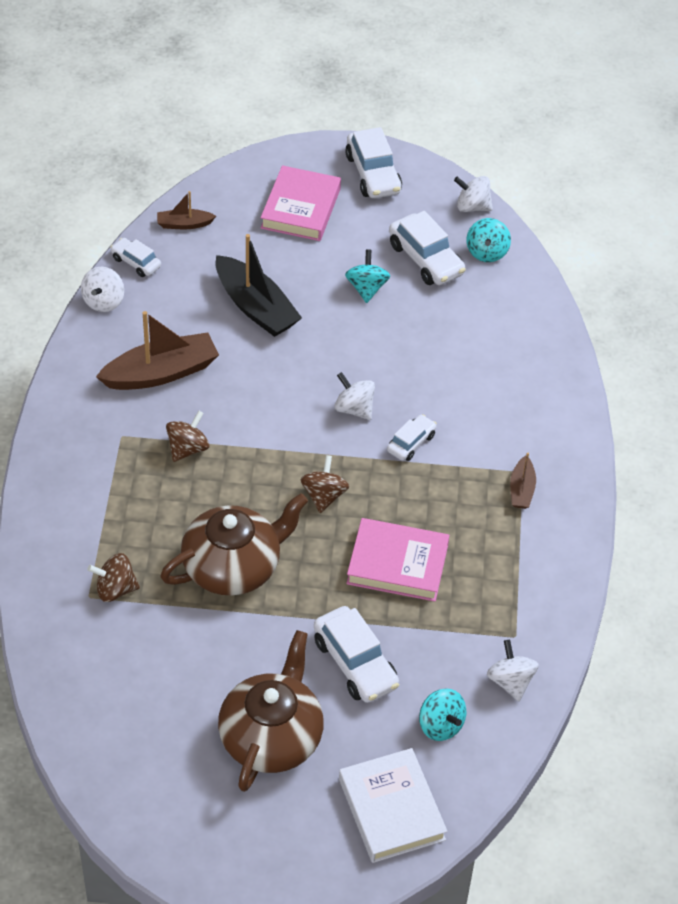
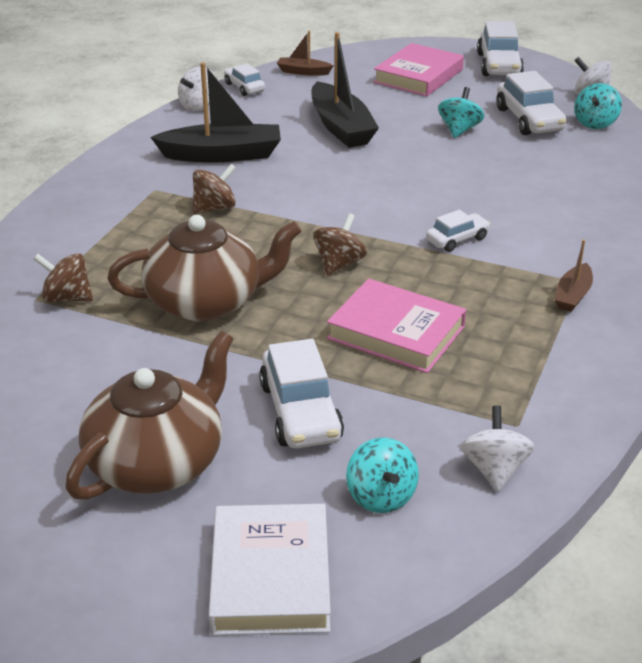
camera: 20 degrees right, 15 degrees down
brown boat [96,311,219,390] -> black boat [150,62,281,163]
white spinning top [334,372,375,420] -> none

